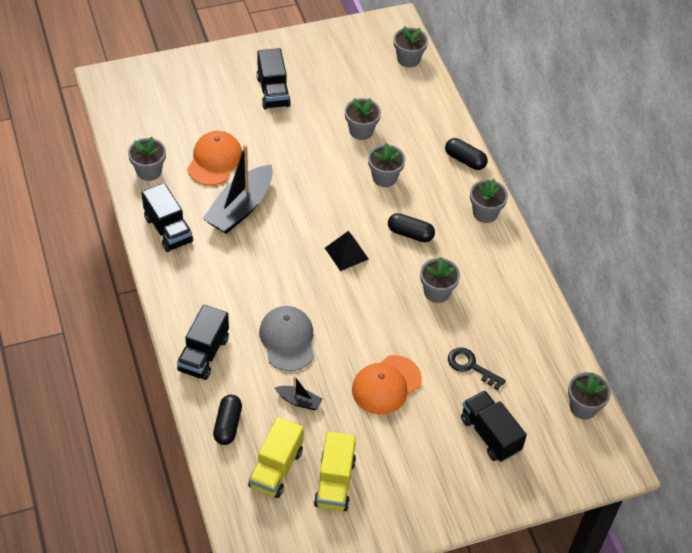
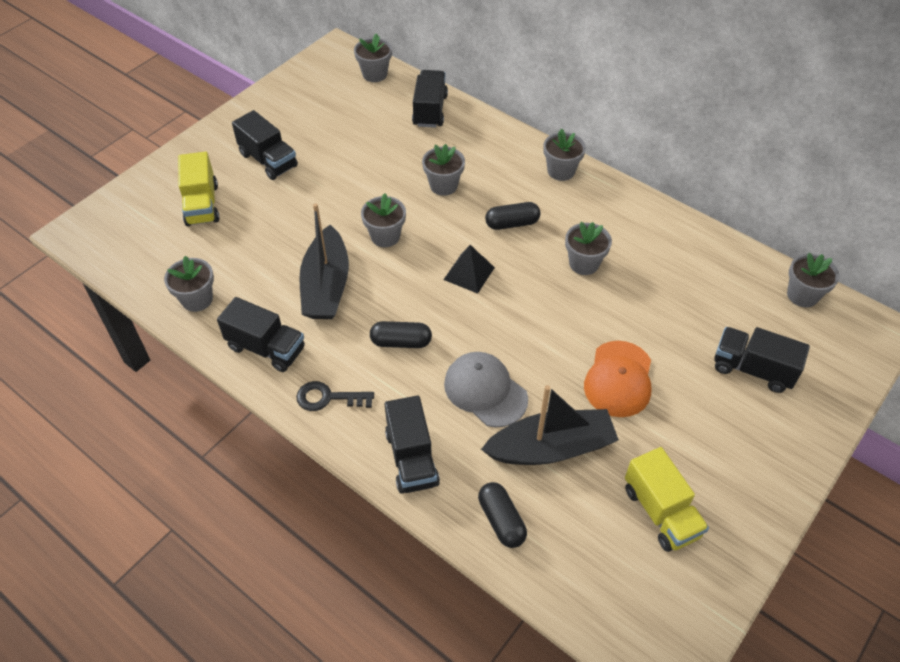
camera: 30 degrees left, 0 degrees up
orange cap [187,131,242,186] -> none
yellow truck [248,417,304,498] -> yellow truck moved to [178,152,219,226]
black boat [275,376,322,410] -> black boat [481,385,619,465], size x2.18
grey flower pot [345,98,381,140] -> grey flower pot moved to [361,193,406,247]
black capsule [445,138,488,170] -> black capsule moved to [370,321,432,348]
black key [448,347,506,390] -> black key moved to [296,381,374,411]
none -> black truck [412,70,448,128]

